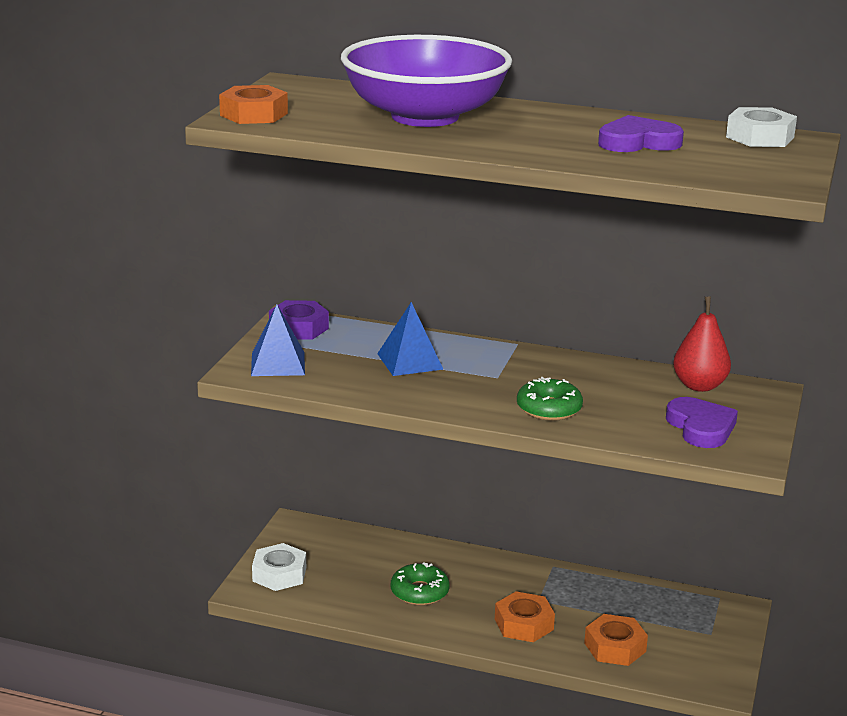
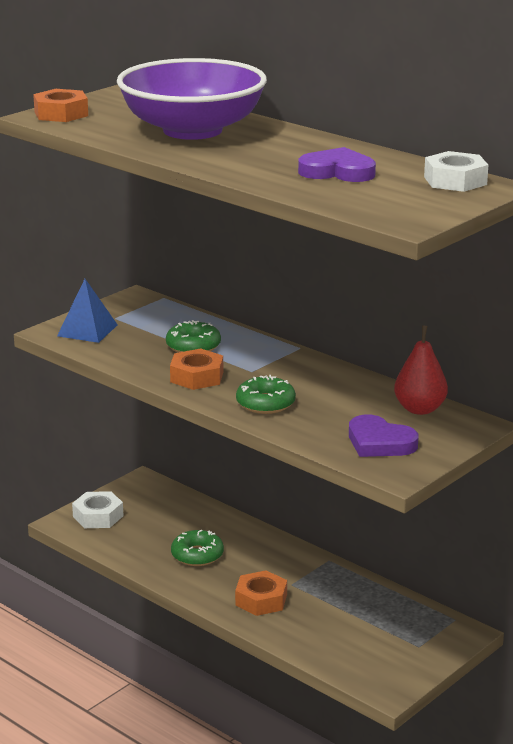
camera: 25 degrees right, 0 degrees up
purple nut [269,300,329,340] -> none
blue pyramid [377,302,444,376] -> green donut [166,320,221,353]
orange nut [584,614,648,666] -> orange nut moved to [170,348,223,390]
purple heart [666,397,738,448] -> purple heart turned 120 degrees clockwise [349,414,418,457]

